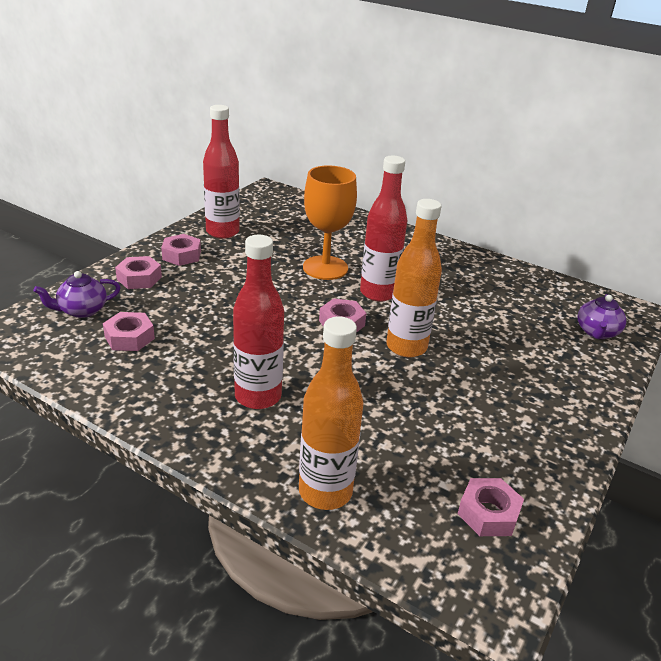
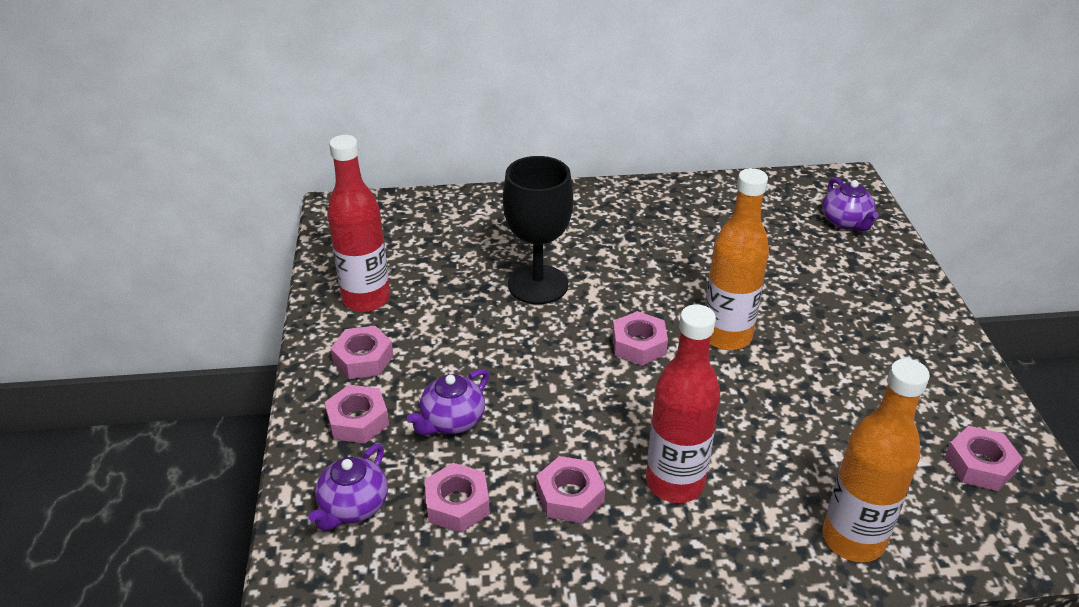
camera: 35 degrees left, 5 degrees up
orange goblet [303,165,357,280] -> black goblet [503,156,573,304]
red bottle [360,156,407,302] -> none
none -> purple teapot [407,369,489,435]
none -> pink nut [536,456,605,523]

